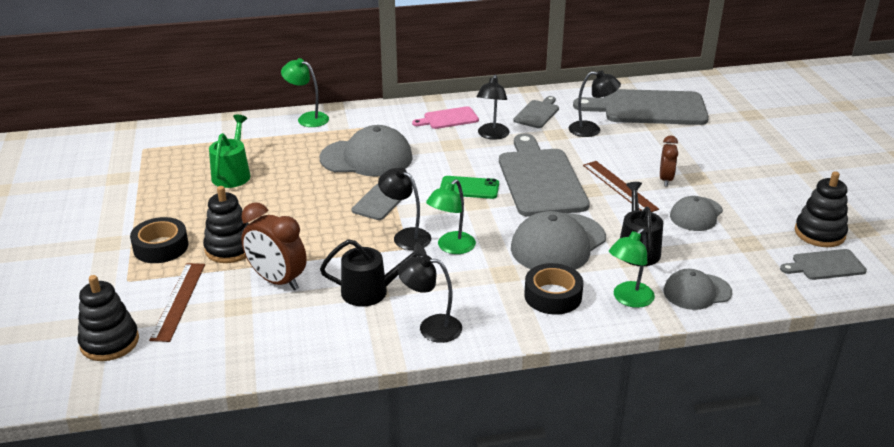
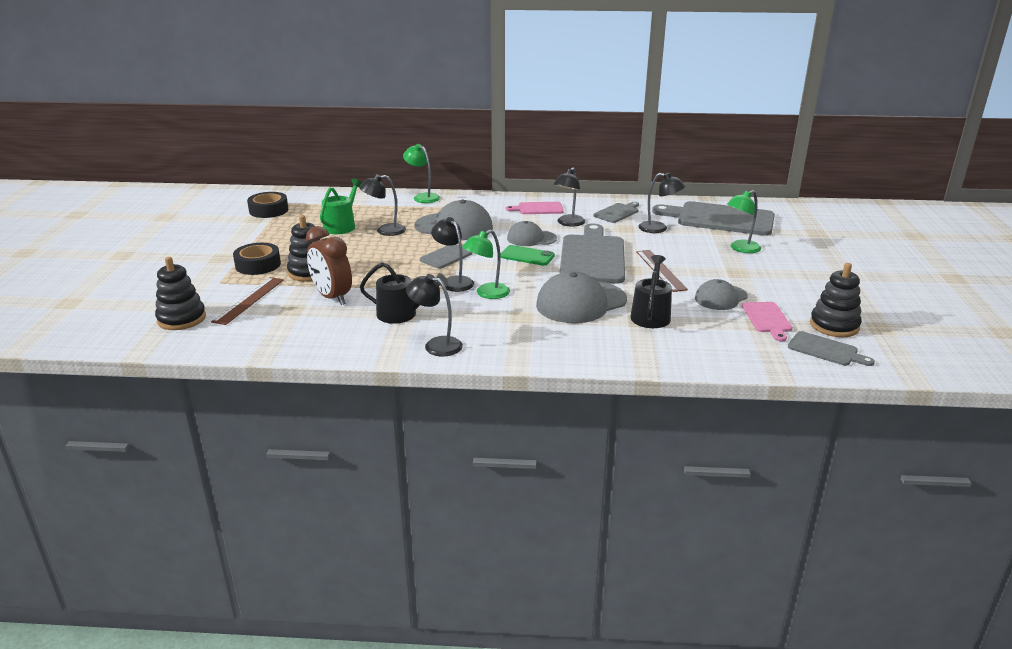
camera: 15 degrees right, 5 degrees down
black tape [524,263,583,315] -> black tape moved to [247,192,288,218]
green lamp [609,228,655,308] -> green lamp moved to [727,190,761,253]
brown clock [660,136,678,186] -> none
grey cap [664,269,732,310] -> grey cap moved to [507,221,557,246]
grey cutting board [780,249,867,280] -> grey cutting board turned 150 degrees counterclockwise [788,331,875,366]
none -> black lamp [359,174,406,236]
none -> pink cutting board [742,302,793,342]

